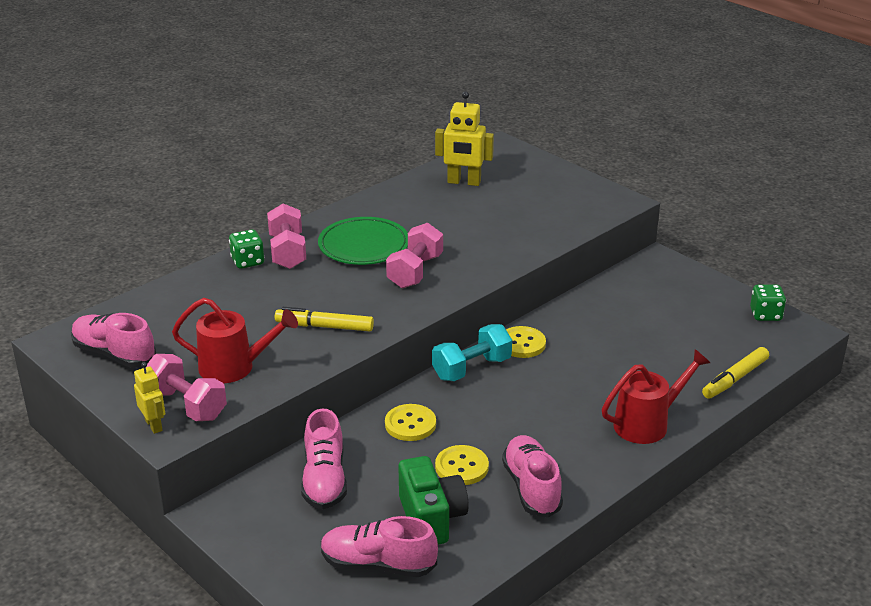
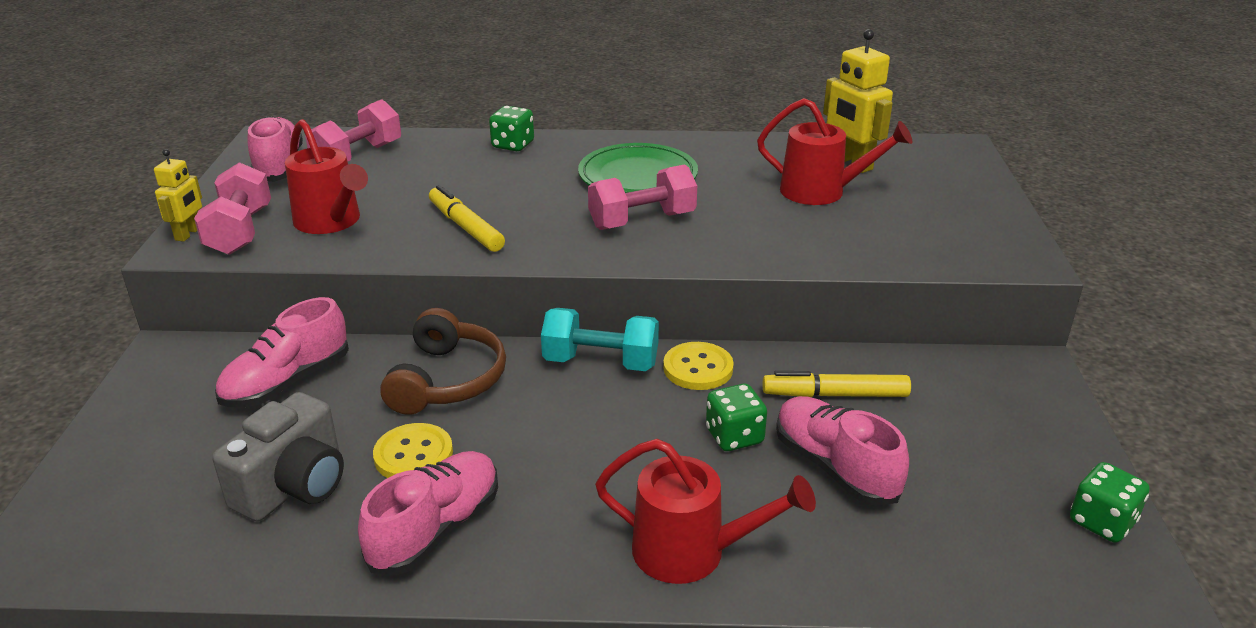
camera: 45 degrees right, 0 degrees up
pink dumbbell [267,203,306,269] -> pink dumbbell moved to [305,99,401,162]
pink shoe [321,516,438,577] -> pink shoe moved to [776,396,909,505]
yellow button [385,404,436,441] -> brown headphones [380,308,506,415]
green camera [398,456,469,545] -> grey camera [212,392,344,522]
yellow marker [702,347,769,399] -> yellow marker moved to [763,371,911,397]
none -> green dice [706,384,767,451]
none -> red watering can [757,98,912,205]

